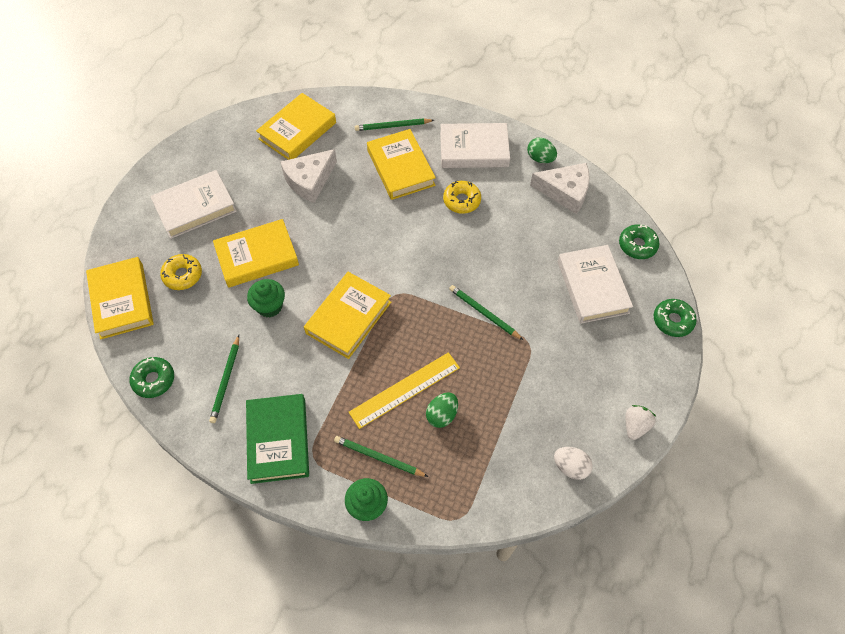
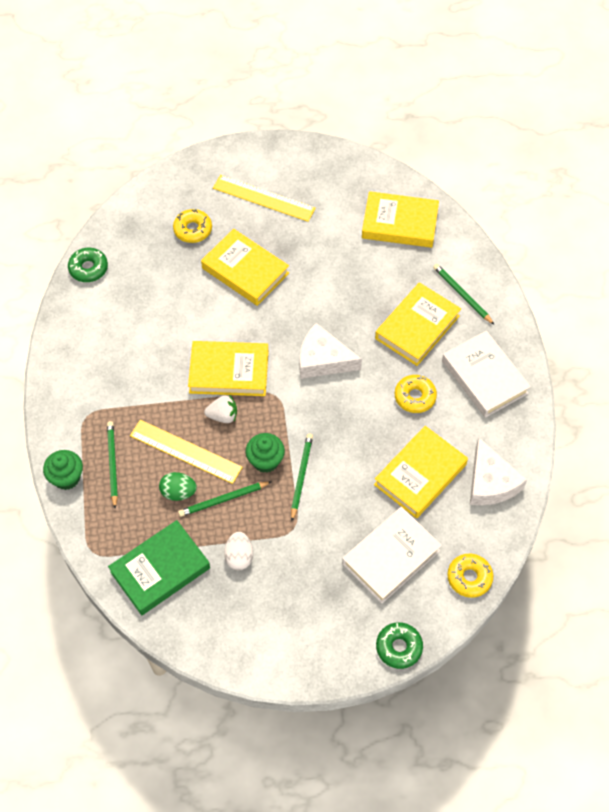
camera: 60 degrees right, 0 degrees up
yellow book [86,257,154,339] -> yellow book moved to [374,426,468,518]
white book [150,170,237,239] -> yellow ruler [213,175,316,222]
green pencil [209,335,239,423] -> green pencil moved to [178,481,272,517]
green book [246,394,309,484] -> green book moved to [108,520,210,615]
green cupcake [247,279,285,317] -> green cupcake moved to [246,433,285,473]
white cheese [280,149,337,203] -> white cheese moved to [299,323,362,379]
green egg [527,137,557,163] -> none
white egg [554,447,593,480] -> white egg moved to [224,532,253,570]
green donut [619,224,660,259] -> yellow donut [447,554,493,598]
white strawberry [626,405,656,440] -> white strawberry moved to [204,395,237,423]

